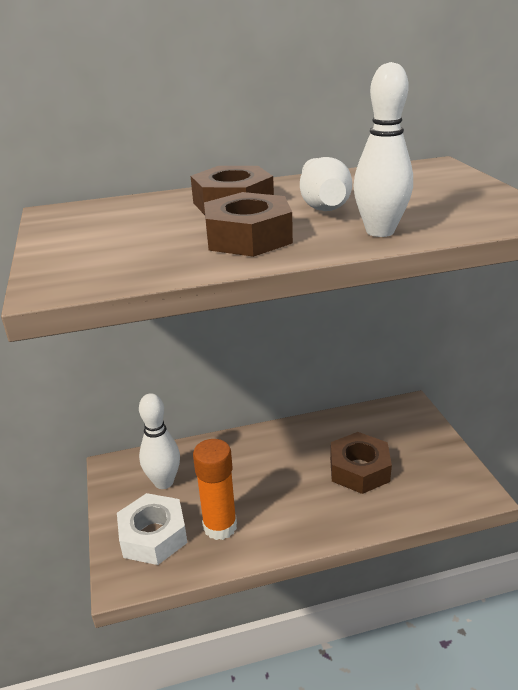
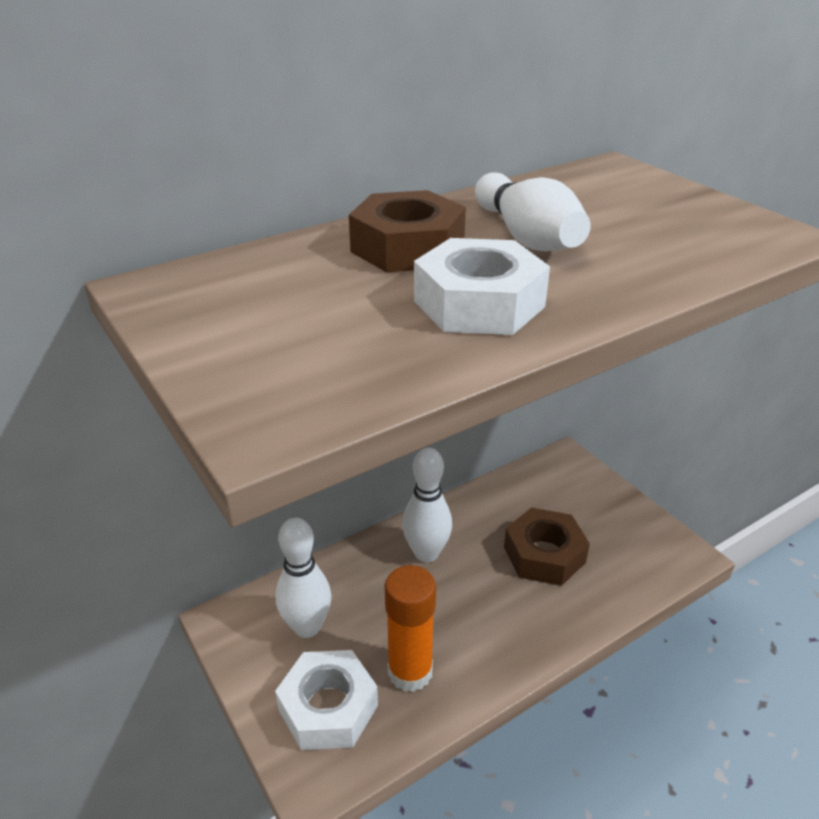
camera: 20 degrees left, 5 degrees up
brown nut [204,192,293,257] -> white nut [414,238,550,335]
white bowling pin [353,62,413,237] -> white bowling pin moved to [402,448,452,562]

